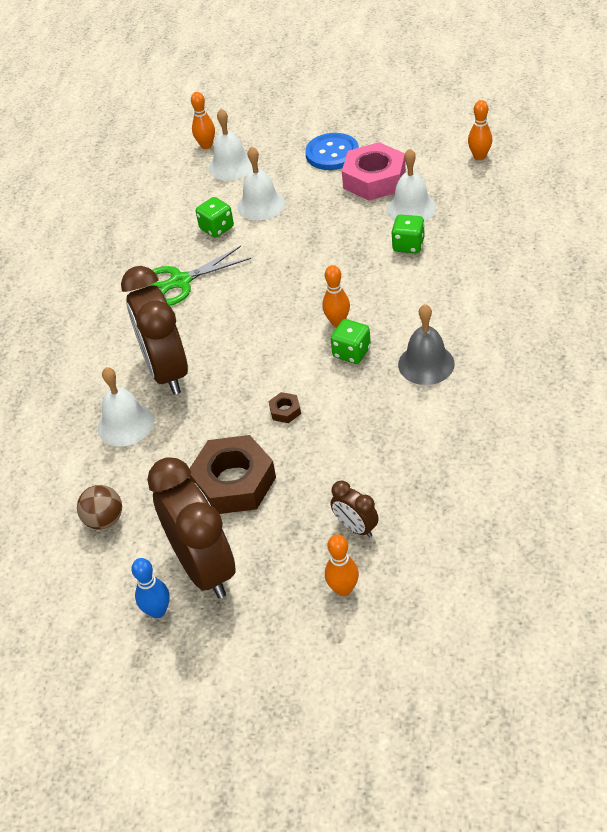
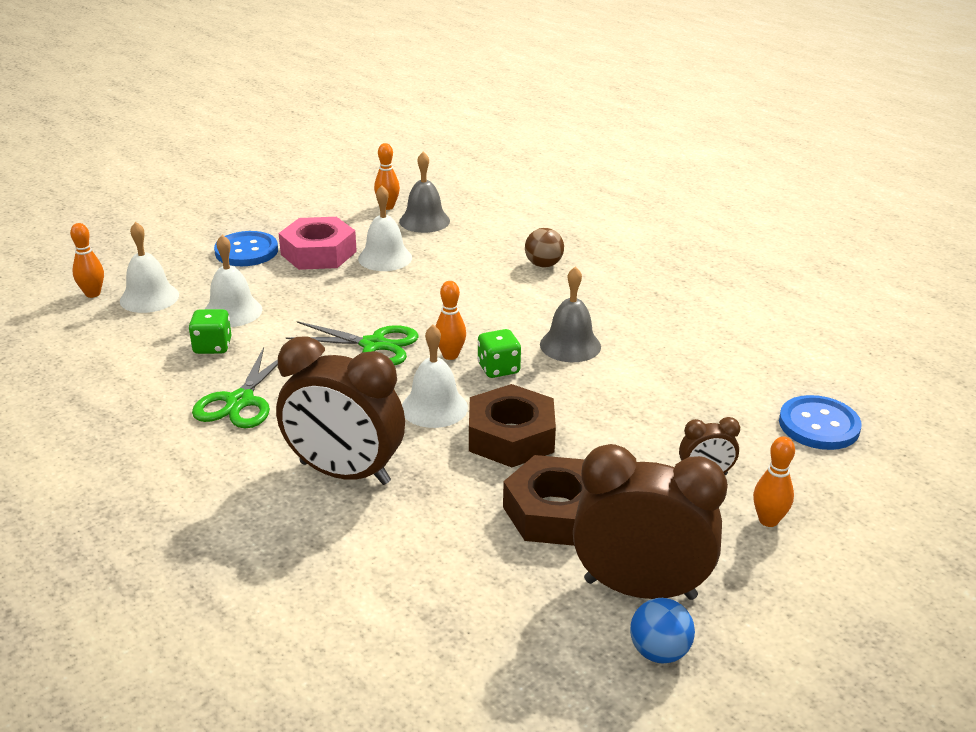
camera: 55 degrees left, 15 degrees down
brown ball [77,485,122,530] -> brown ball moved to [525,228,564,267]
white bell [98,367,154,446] -> white bell moved to [402,325,468,428]
blue bowling pin [131,558,170,618] -> blue ball [630,598,695,663]
brown nut [269,392,301,423] -> brown nut [469,384,556,467], size x2.41
green dice [391,214,425,253] -> none
none -> green scissors [285,321,419,365]
none -> grey bell [399,152,450,233]
none -> blue button [779,395,862,450]

